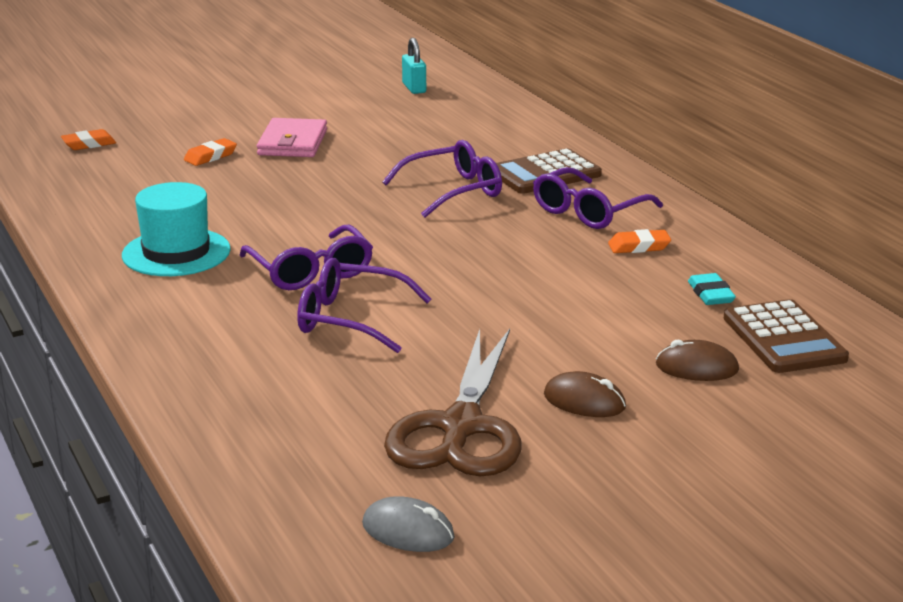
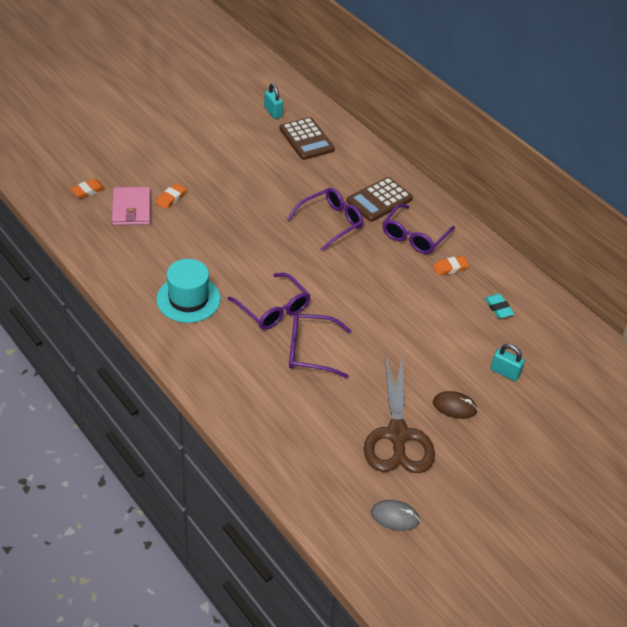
camera: 15 degrees left, 20 degrees up
pink wallet [257,118,327,157] -> pink wallet moved to [112,187,151,225]
brown mouse [656,339,739,381] -> turquoise padlock [490,344,525,381]
brown calculator [723,299,849,373] -> brown calculator moved to [279,117,335,160]

